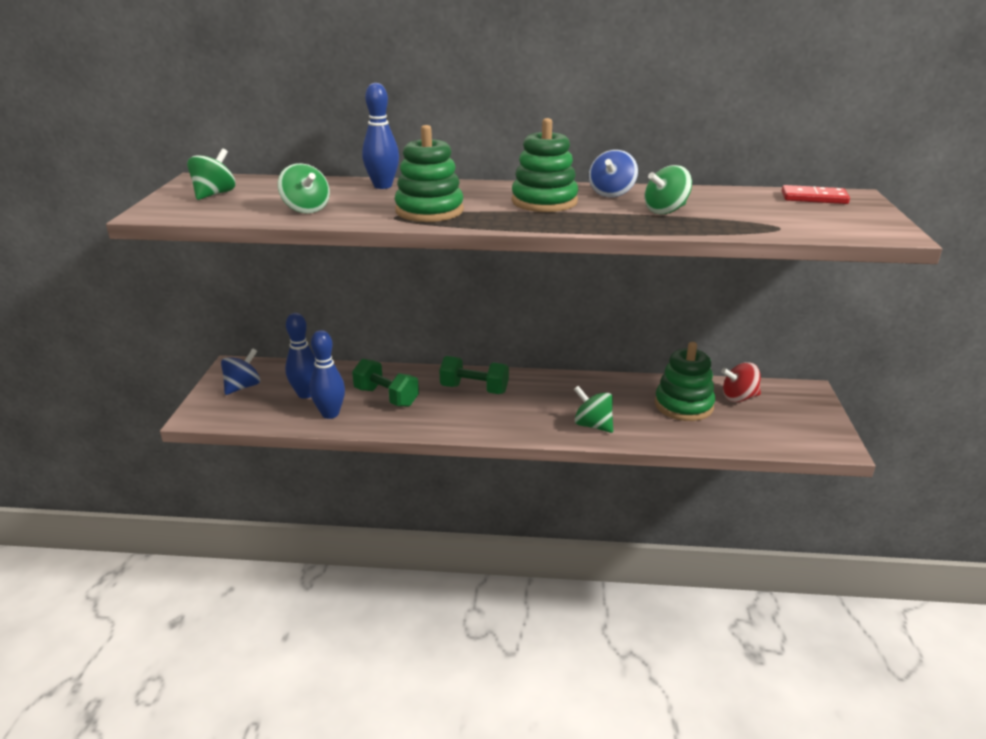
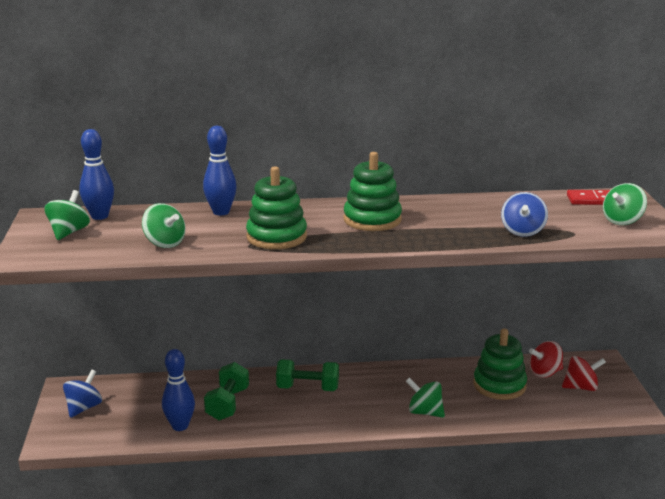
camera: 10 degrees left, 5 degrees down
blue bowling pin [285,313,316,399] -> blue bowling pin moved to [79,129,114,220]
green dumbbell [352,359,419,407] -> green dumbbell turned 75 degrees clockwise [204,362,249,421]
blue spinning top [589,150,638,197] -> blue spinning top moved to [501,192,548,237]
green spinning top [644,165,692,214] -> green spinning top moved to [603,183,647,225]
none -> red spinning top [562,356,606,391]

